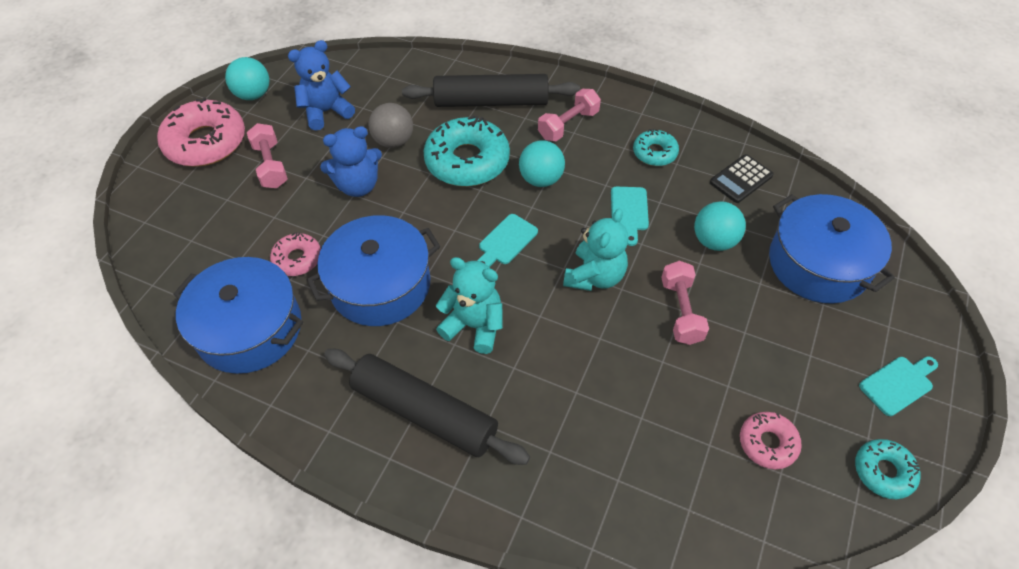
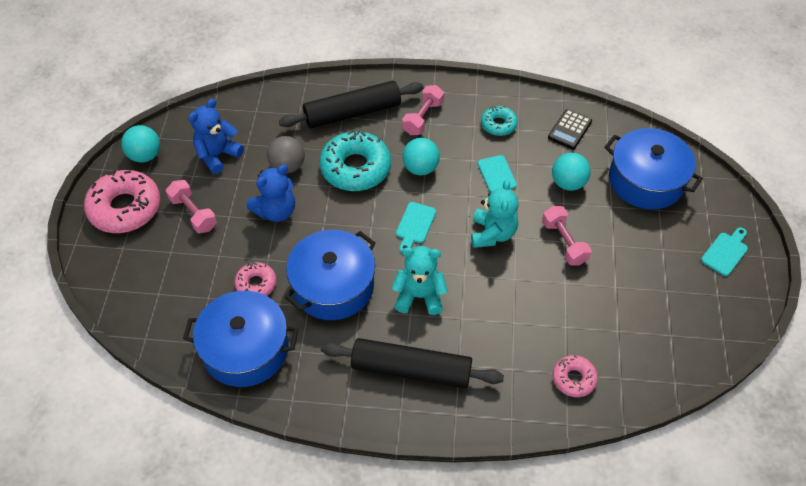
camera: 20 degrees left, 0 degrees up
pink donut [740,412,802,469] -> pink donut moved to [552,355,598,397]
turquoise donut [855,439,920,499] -> none

